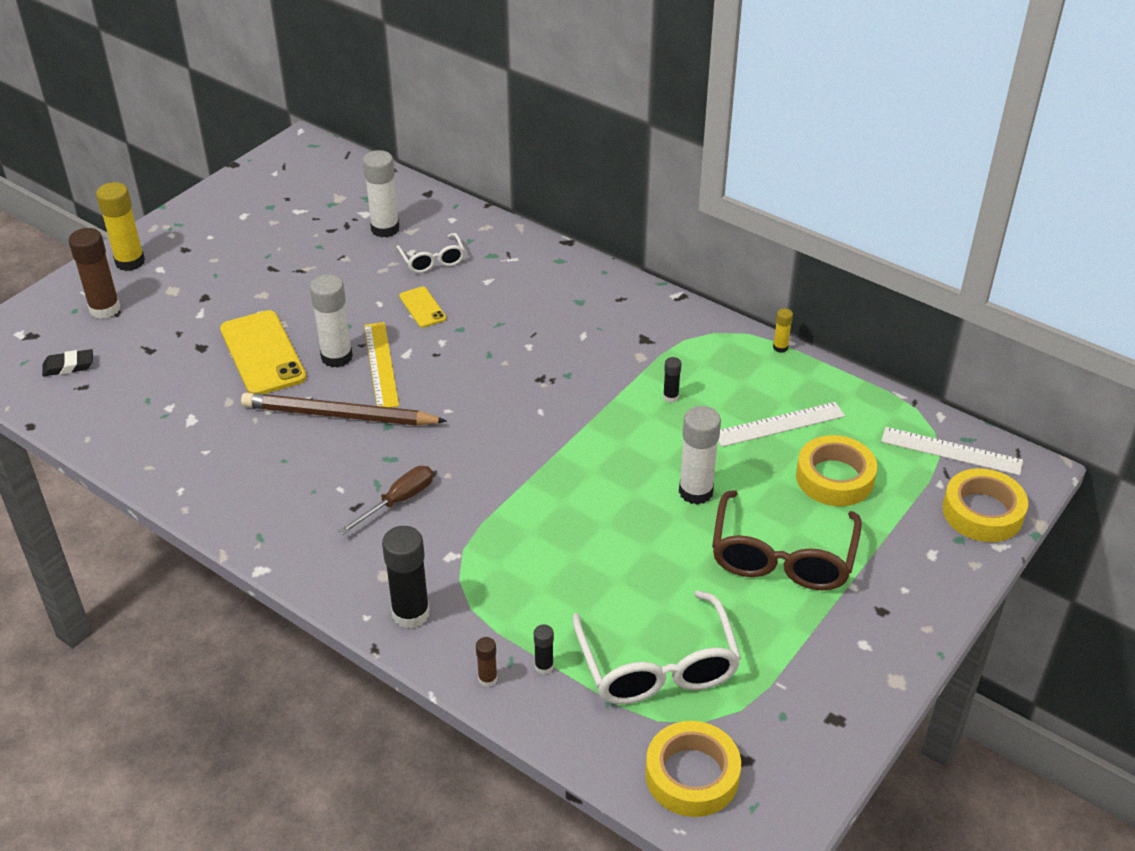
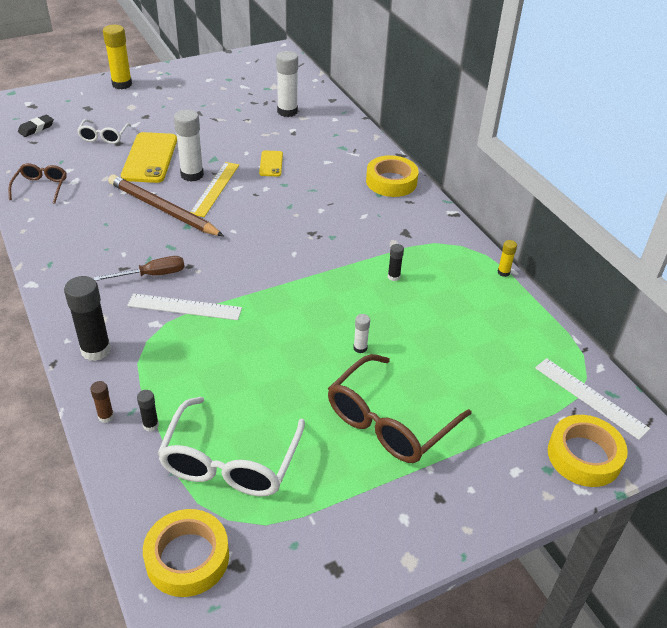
camera: 25 degrees right, 0 degrees up
black eraser [42,349,93,376] -> black eraser turned 60 degrees counterclockwise [18,115,54,137]
brown glue stick [69,228,120,319] -> none
white glasses [397,233,465,273] -> white glasses moved to [77,119,131,144]
white glue stick [679,406,721,505] -> white glue stick [353,314,370,353], size x0.49
white ruler [718,402,845,447] -> white ruler moved to [127,293,242,320]
yellow tape [796,435,877,506] -> yellow tape moved to [366,155,419,197]
none -> brown glasses [8,163,66,204]

